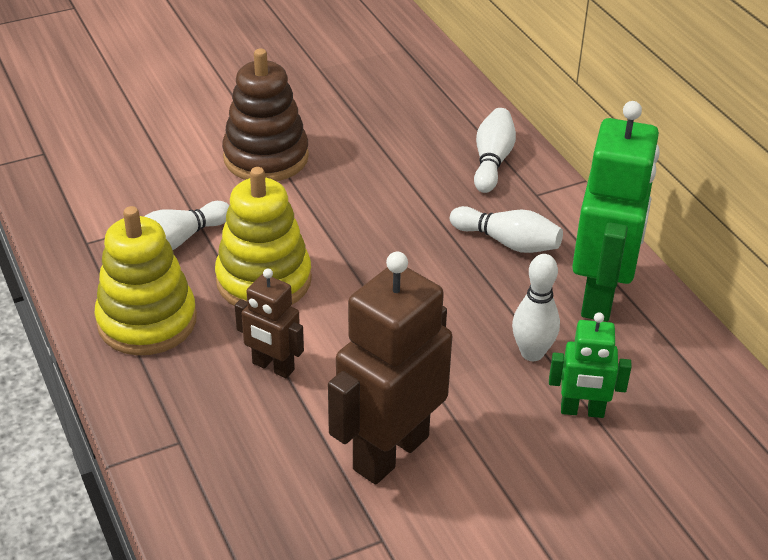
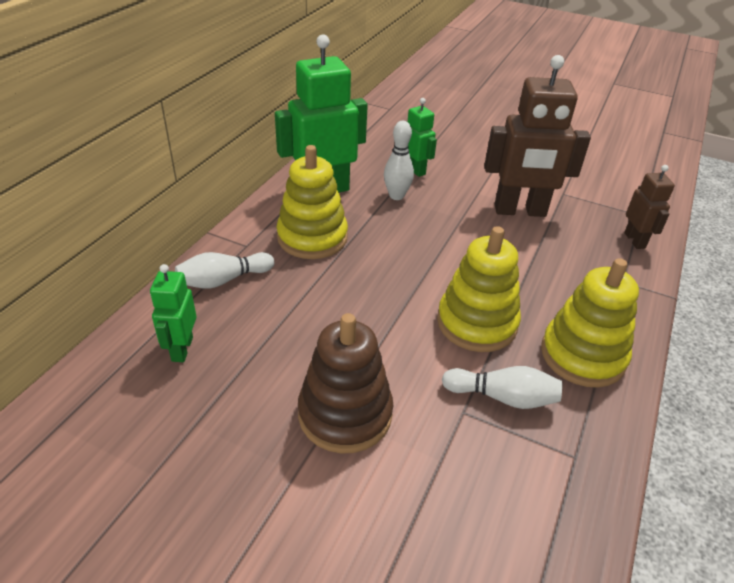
camera: 130 degrees left, 0 degrees up
brown robot [235,268,304,378] -> brown robot moved to [624,165,675,249]
white bowling pin [450,206,563,253] -> yellow stacking toy [276,145,348,259]
none -> green robot [150,264,196,362]

